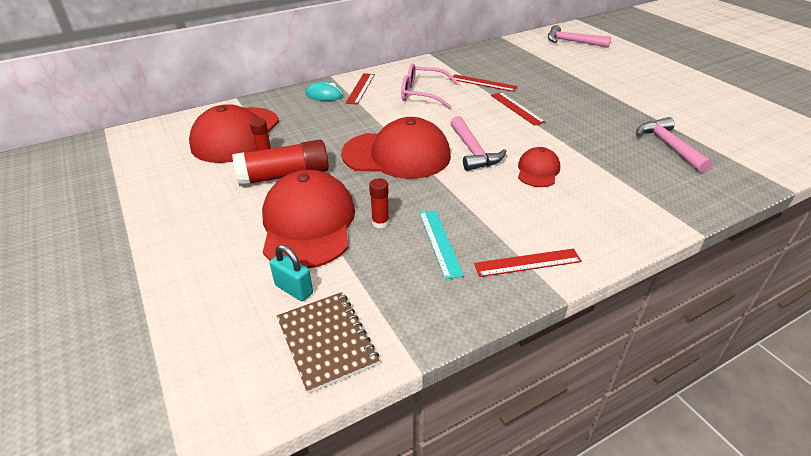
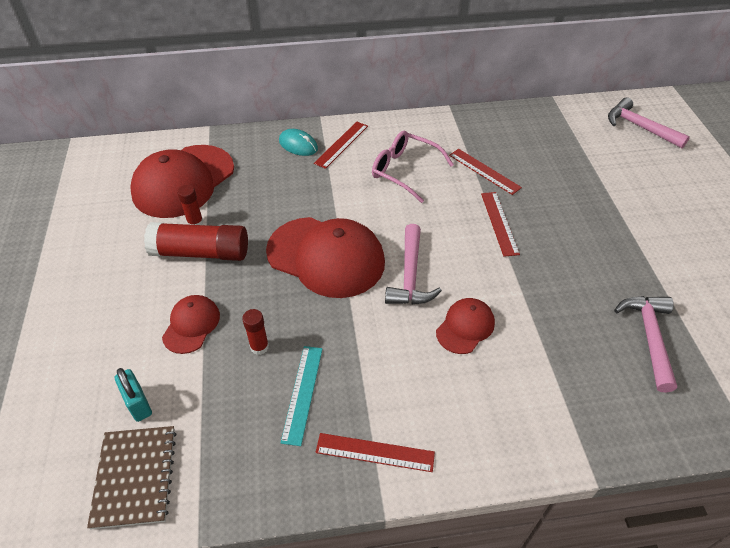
camera: 20 degrees right, 10 degrees up
red cap [262,170,355,269] -> red cap [162,295,220,354], size x0.50

